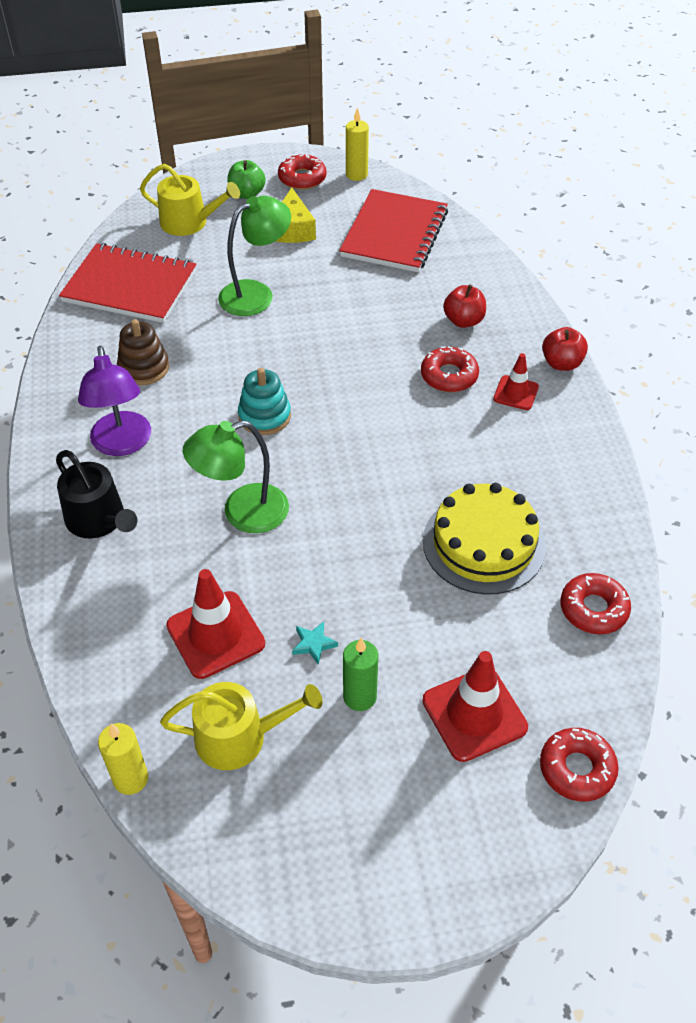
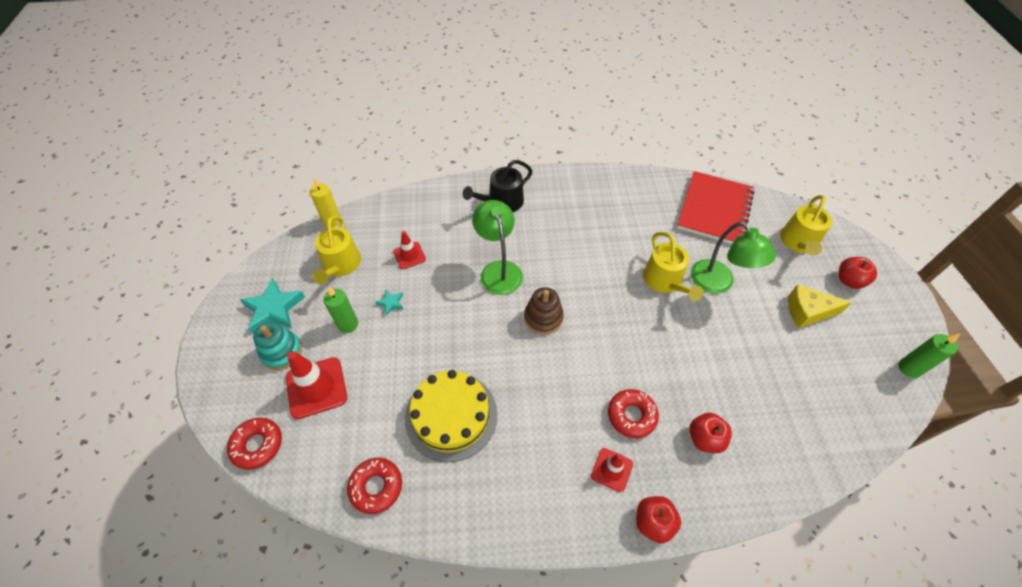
camera: 95 degrees right, 5 degrees up
purple lamp [78,346,151,456] -> none
brown stacking toy [117,319,169,385] -> brown stacking toy moved to [524,287,564,335]
red traffic cone [166,569,265,679] -> red traffic cone [393,231,426,269], size x0.59
green apple [227,160,266,199] -> red apple [839,257,877,289]
turquoise stacking toy [238,368,291,435] -> turquoise stacking toy moved to [253,322,302,370]
red donut [278,154,327,190] -> none
red notebook [339,189,448,272] -> none
yellow candle [346,108,369,181] -> green candle [899,334,960,378]
none -> turquoise star [240,278,305,334]
none -> yellow watering can [643,232,703,301]

